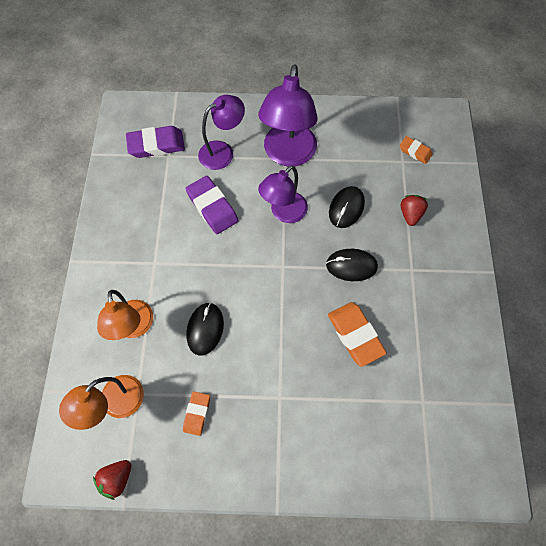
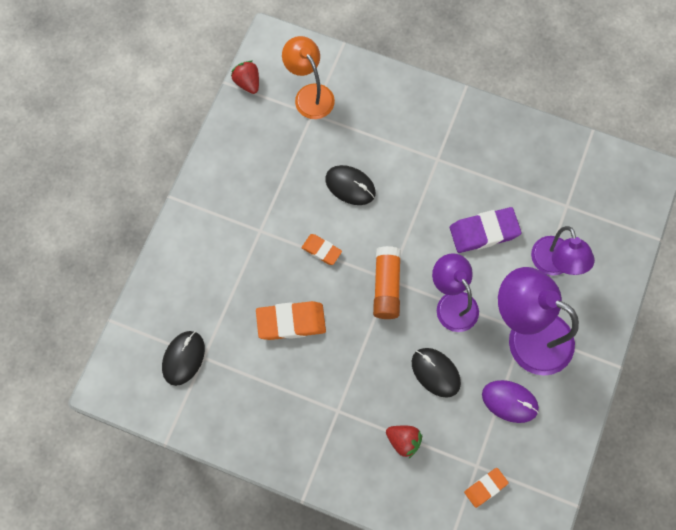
camera: 110 degrees right, 5 degrees up
orange lamp [97,290,153,340] -> none
purple eraser [126,126,185,158] -> none
orange eraser [183,391,210,436] -> orange eraser moved to [301,234,342,265]
black mouse [326,249,378,281] -> black mouse moved to [162,331,205,386]
none -> orange glue stick [373,246,401,319]
none -> purple mouse [482,380,539,423]

